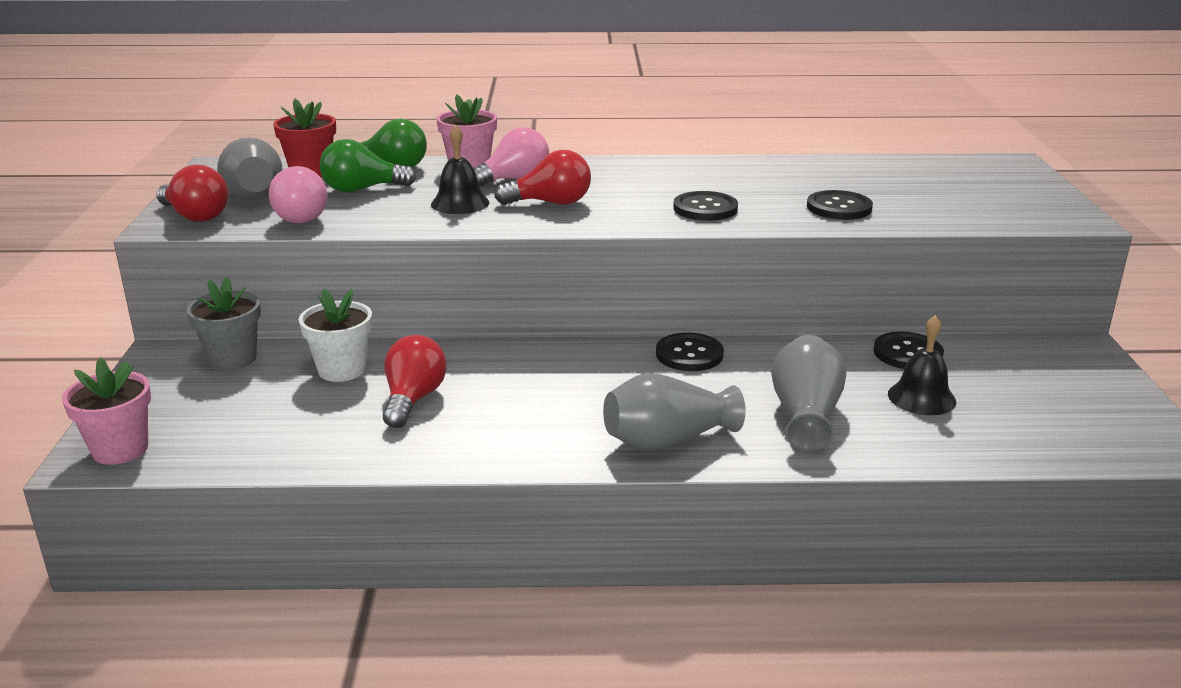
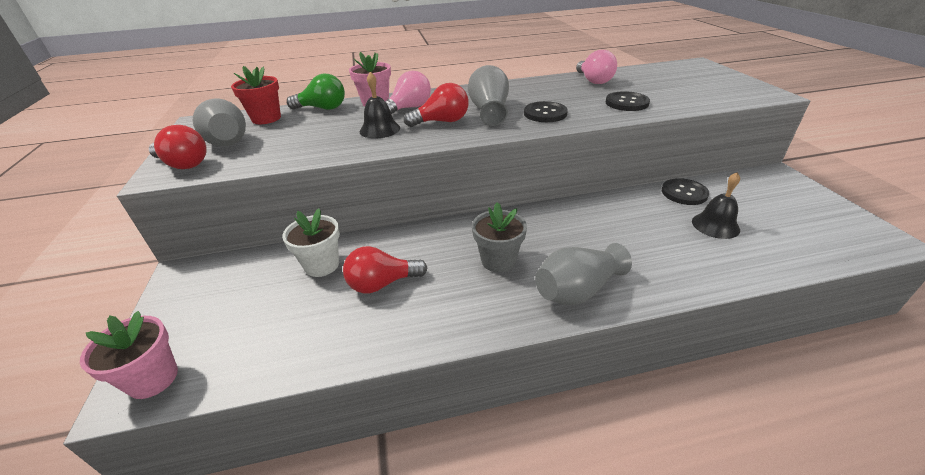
camera: 10 degrees left, 10 degrees up
grey flower pot [186,277,261,370] -> grey flower pot moved to [472,202,527,273]
pink light bulb [269,166,327,224] -> pink light bulb moved to [576,50,617,84]
green light bulb [320,139,417,193] -> none
red light bulb [383,335,447,428] -> red light bulb turned 105 degrees counterclockwise [343,246,427,293]
black button [656,333,724,371] -> none
grey vase [772,335,846,451] -> grey vase moved to [468,65,509,126]

